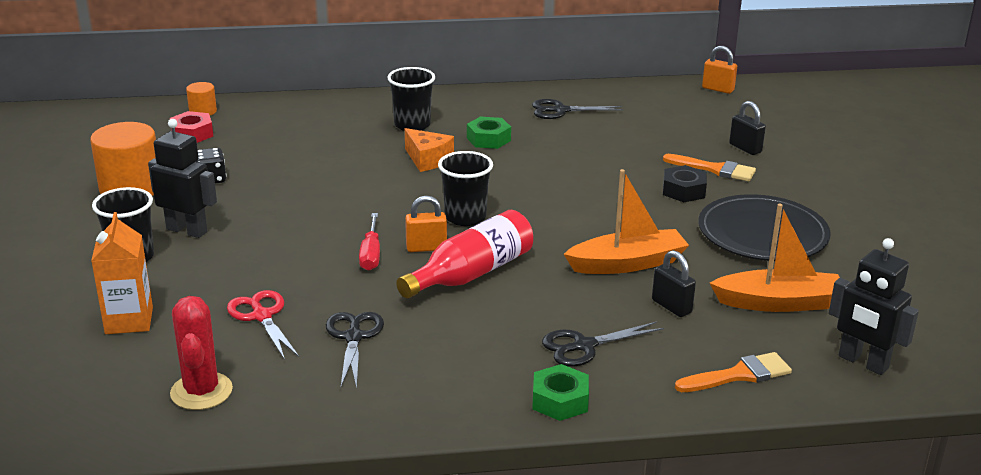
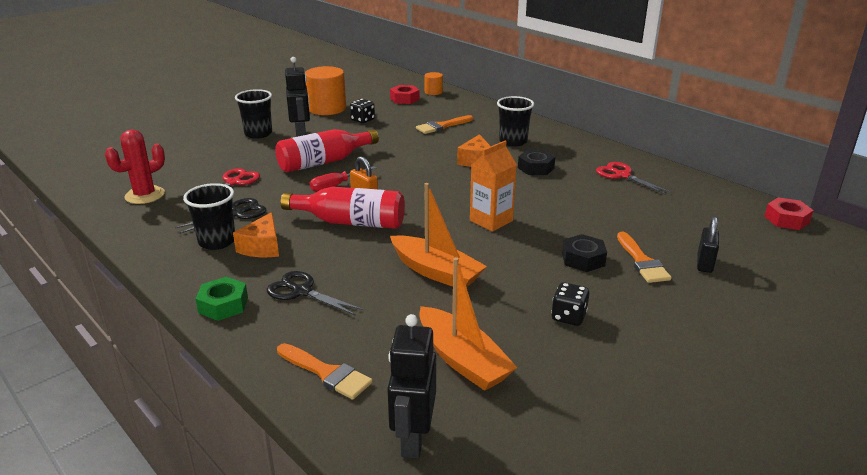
camera: 55 degrees right, 0 degrees up
orange carton [91,212,153,334] -> orange carton moved to [470,141,517,232]
black cup [438,151,493,226] -> black cup moved to [183,183,235,250]
green nut [467,117,511,149] -> black nut [518,150,555,175]
black scissors [532,99,624,119] -> red scissors [596,162,672,195]
black padlock [652,250,696,317] -> none
black plate [698,194,831,261] -> black dice [551,282,589,326]
orange padlock [702,46,737,94] -> red nut [764,197,814,230]
none -> orange cheese [233,212,279,257]
none -> red bottle [275,129,379,172]
none -> orange brush [416,115,473,134]

